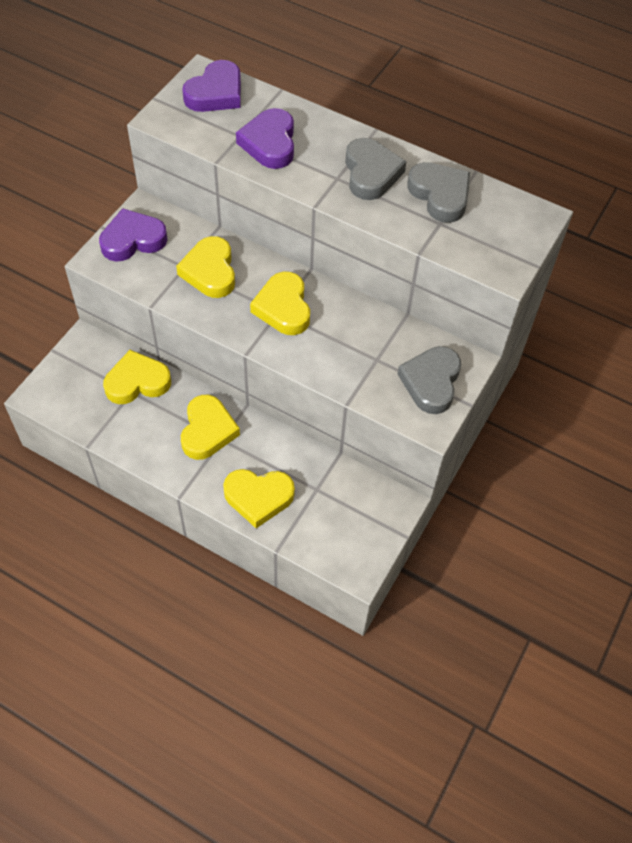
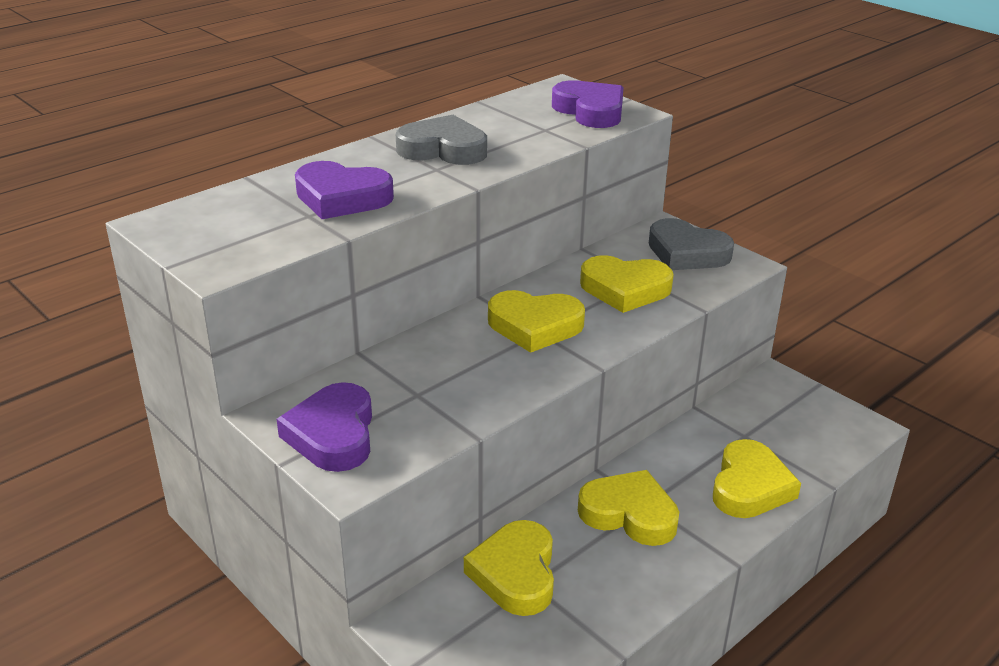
camera: 70 degrees left, 25 degrees down
yellow heart [176,236,235,298] -> yellow heart moved to [580,255,674,313]
purple heart [182,60,241,112] -> purple heart moved to [552,80,624,128]
grey heart [407,162,470,223] -> none

